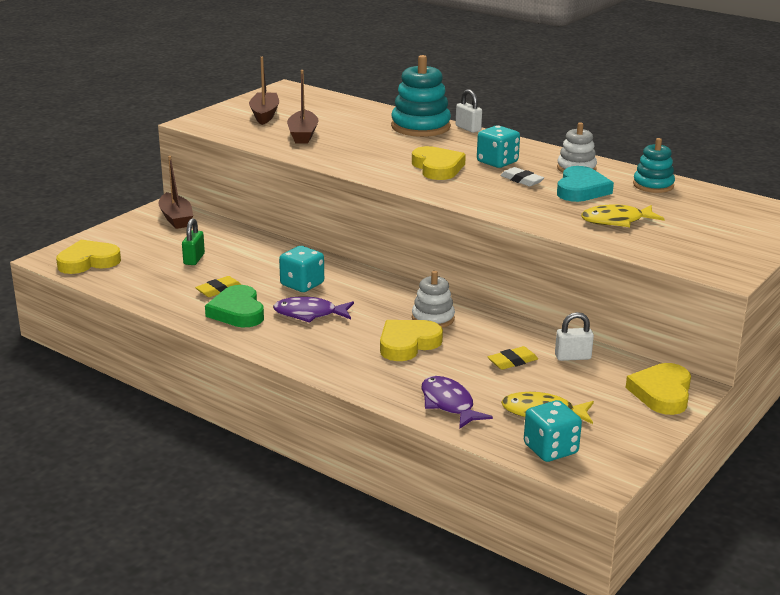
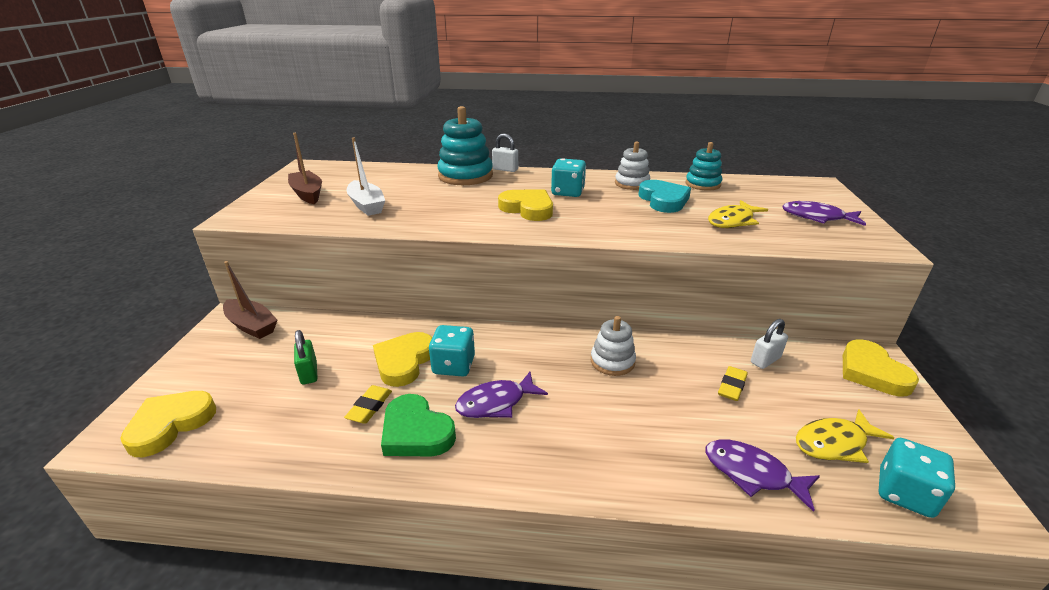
camera: 30 degrees left, 5 degrees up
brown boat [287,70,319,144] -> white boat [347,137,385,216]
yellow heart [380,320,443,361] -> yellow heart moved to [373,332,432,387]
white eraser [500,167,544,186] -> none
none -> purple fish [782,201,866,226]

